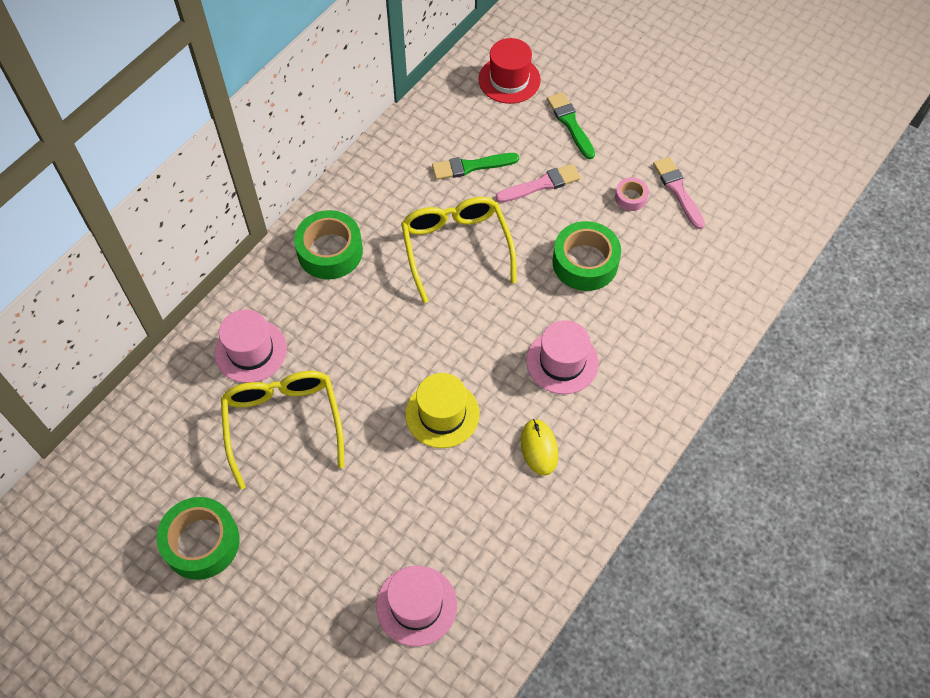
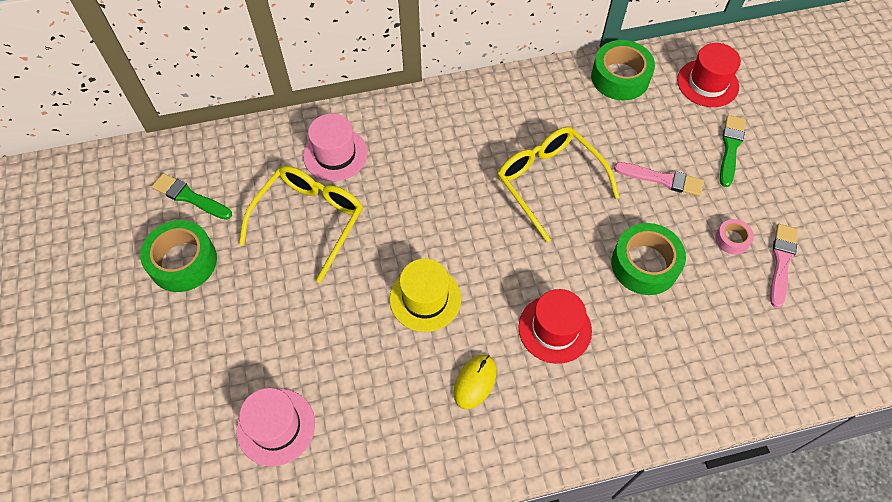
camera: 40 degrees right, 0 degrees up
green tape [294,210,363,279] -> green tape moved to [591,40,655,101]
yellow glasses [401,197,517,303] -> yellow glasses turned 60 degrees counterclockwise [497,127,620,243]
green brush [432,153,519,180] -> green brush moved to [152,173,232,220]
pink hat [526,320,599,394] -> red hat [518,289,592,364]

